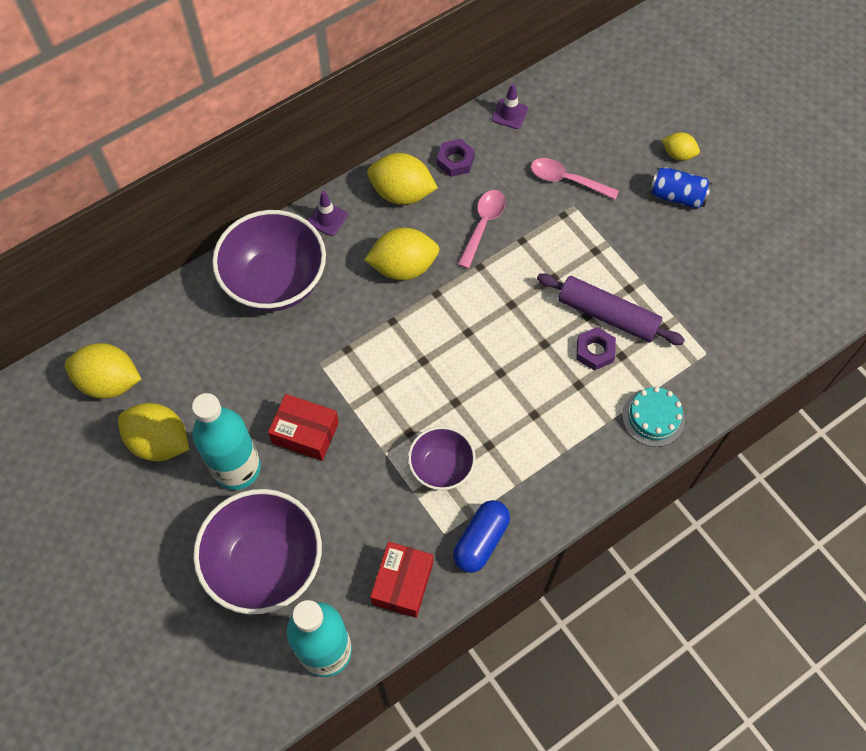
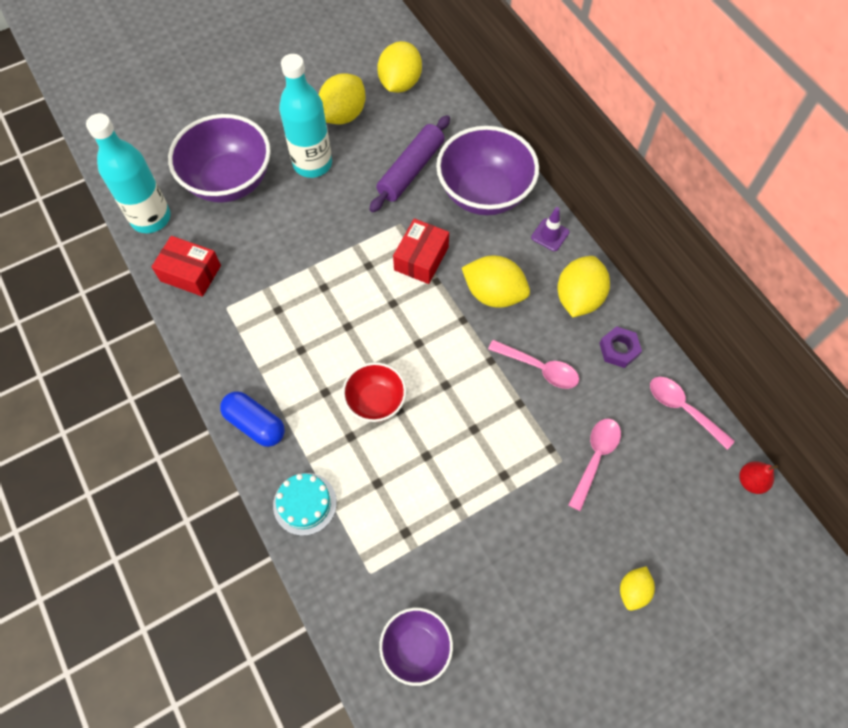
camera: 95 degrees right, 0 degrees up
red box [268,394,339,461] -> red box moved to [393,218,449,284]
yellow lemon [364,228,439,280] -> yellow lemon turned 60 degrees counterclockwise [462,256,530,308]
purple bowl [408,426,476,490] -> purple bowl moved to [379,608,453,686]
blue capsule [453,500,510,573] -> blue capsule moved to [220,391,285,447]
purple traffic cone [492,83,528,129] -> pink spoon [650,377,735,450]
purple rolling pin [537,273,685,345] -> purple rolling pin moved to [369,115,450,212]
purple nut [576,327,616,371] -> none
blue can [649,167,712,209] -> none
none -> red bowl [342,362,406,422]
none -> red pear [739,461,778,494]

